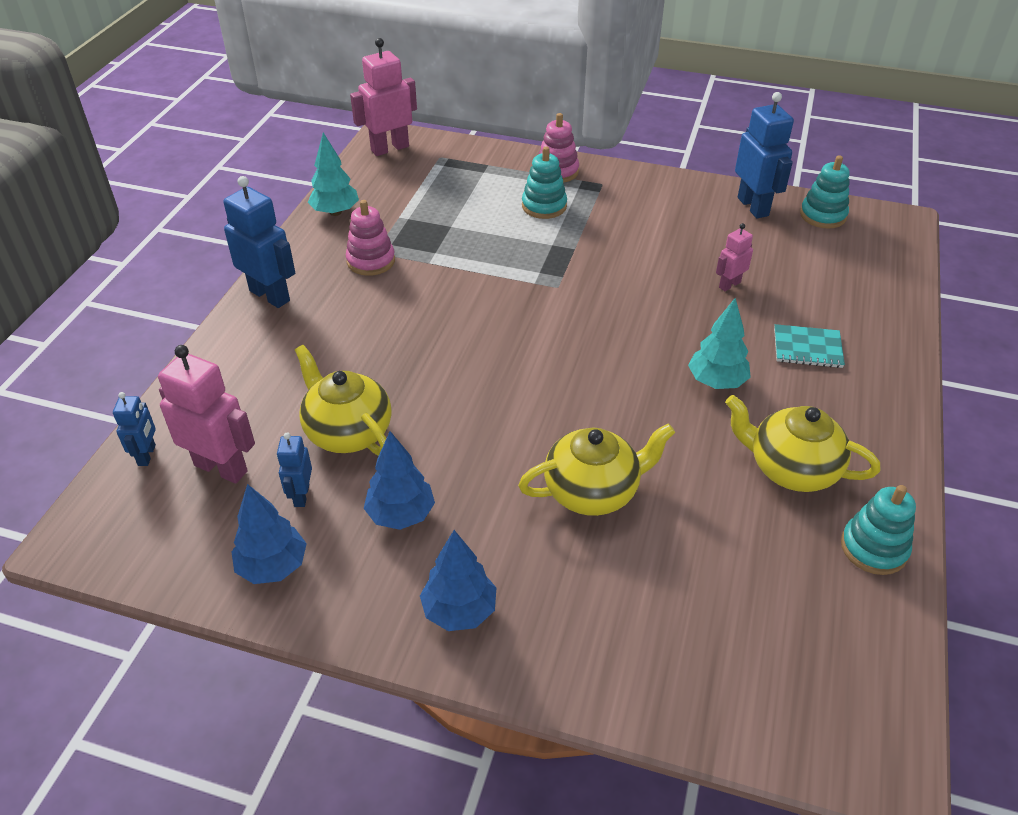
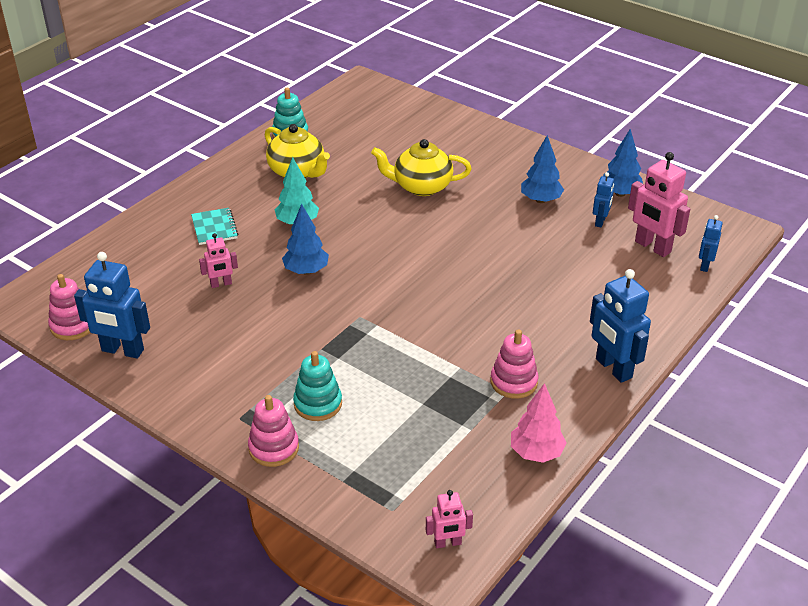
camera: 160 degrees left, 5 degrees down
yellow teapot [295,345,392,456] -> none
turquoise tree [308,132,359,216] -> pink tree [511,383,567,463]
pink robot [350,38,417,156] -> pink robot [426,490,473,548], size x0.54
blue tree [420,530,496,631] -> blue tree moved to [282,204,329,275]
blue robot [735,92,794,218] -> blue robot turned 75 degrees counterclockwise [74,252,150,359]
turquoise notebook [774,324,845,368] -> turquoise notebook turned 45 degrees clockwise [191,208,238,245]
turquoise stacking toy [800,156,850,229] -> pink stacking toy [48,274,90,340]

